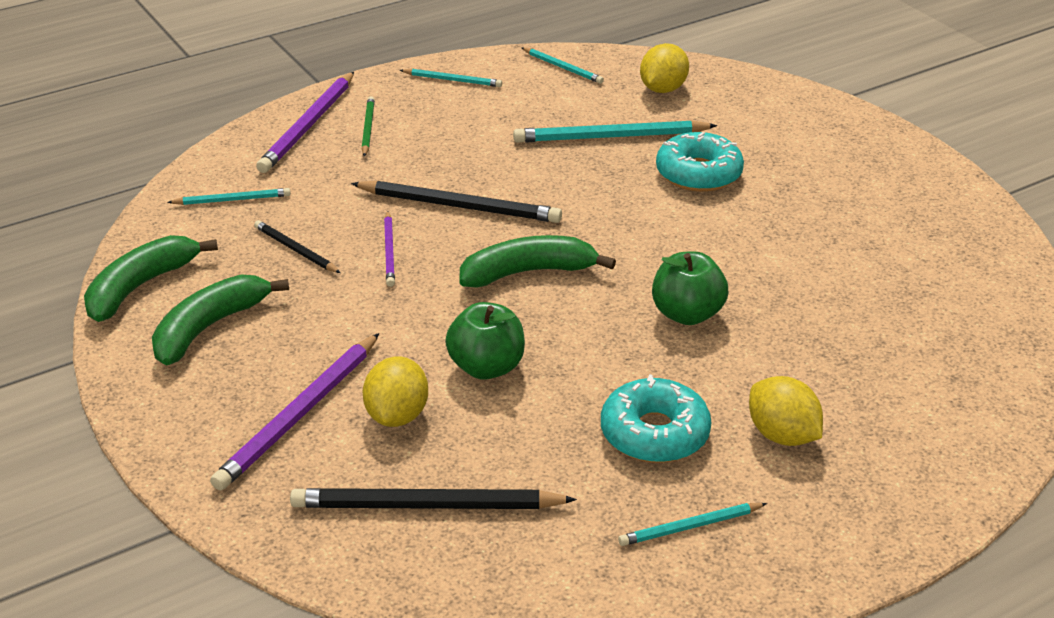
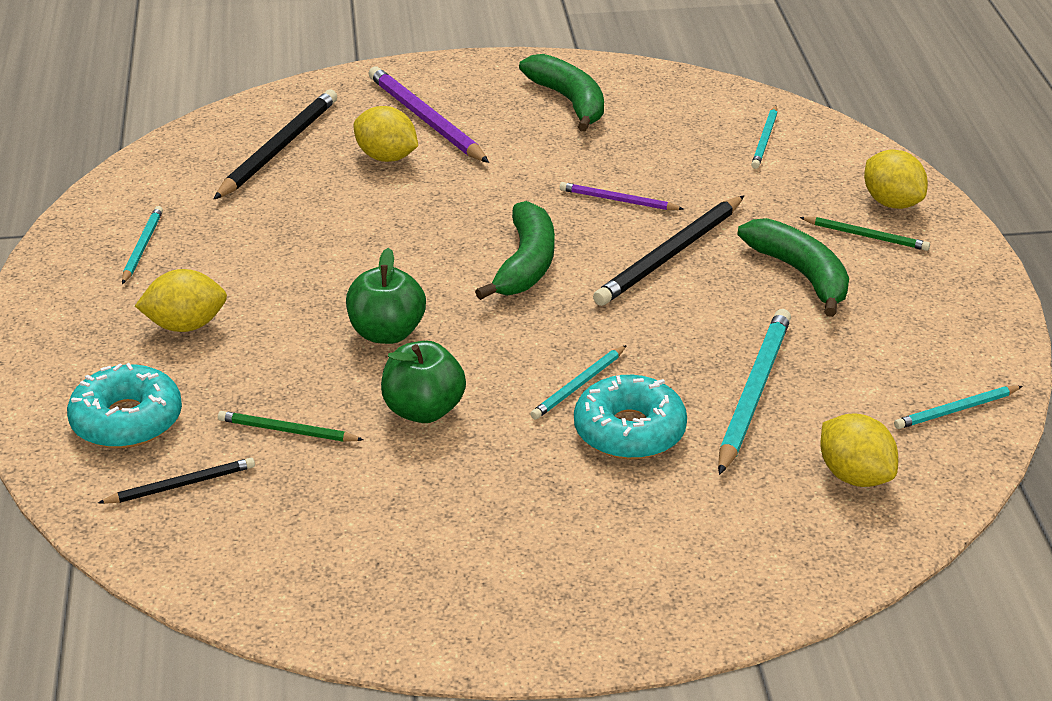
camera: 115 degrees right, 0 degrees up
green banana [84,235,218,322] -> green banana moved to [738,218,849,317]
black pencil [254,220,340,273] -> black pencil moved to [98,458,255,504]
purple pencil [256,72,354,173] -> yellow lemon [864,150,928,209]
turquoise pencil [400,68,502,87] -> turquoise pencil moved to [530,345,627,420]
green apple [445,302,525,380] -> green apple moved to [381,341,466,423]
turquoise donut [601,374,711,463] -> turquoise donut moved to [67,363,182,448]
none -> green pencil [218,411,364,442]

